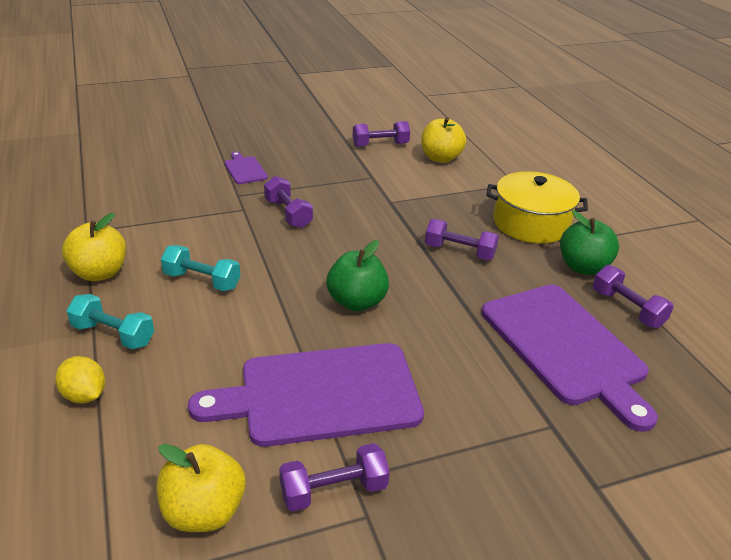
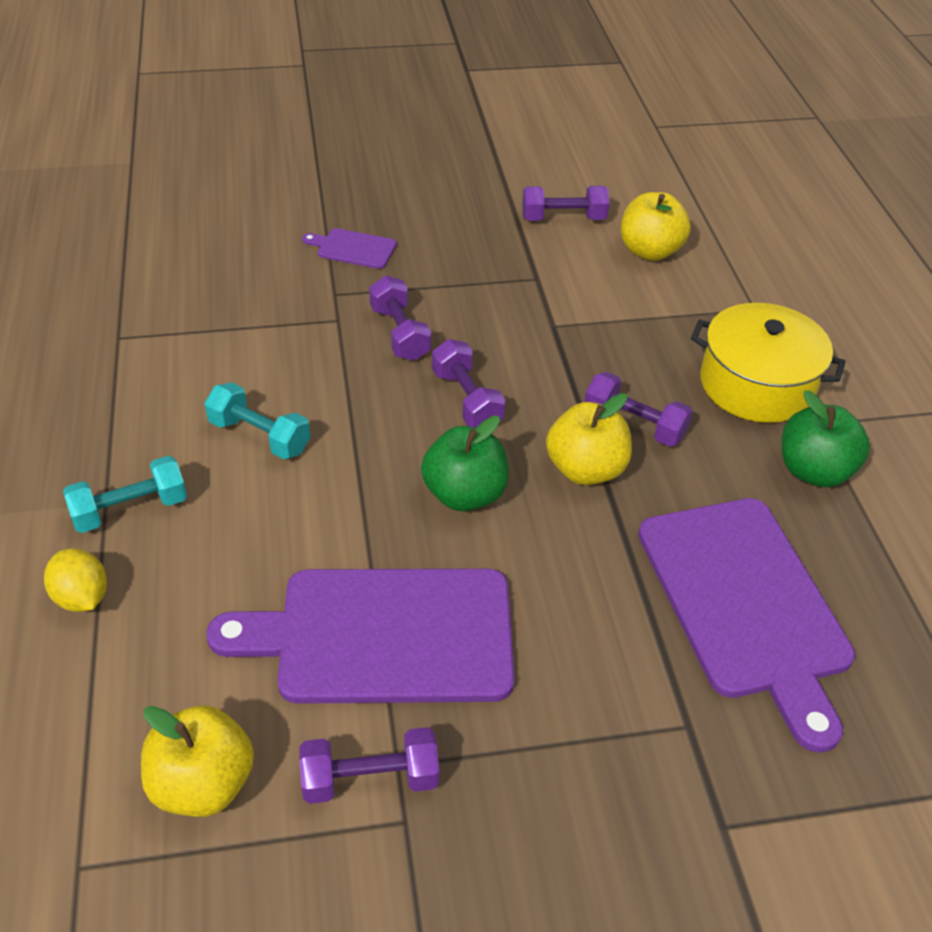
camera: 10 degrees right, 10 degrees up
yellow apple [62,213,126,281] -> yellow apple moved to [546,393,632,485]
turquoise dumbbell [66,294,154,349] -> turquoise dumbbell turned 60 degrees counterclockwise [63,456,187,533]
purple cutting board [225,152,268,184] -> purple cutting board turned 60 degrees counterclockwise [302,228,397,269]
purple dumbbell [593,265,674,328] -> purple dumbbell moved to [432,339,505,428]

